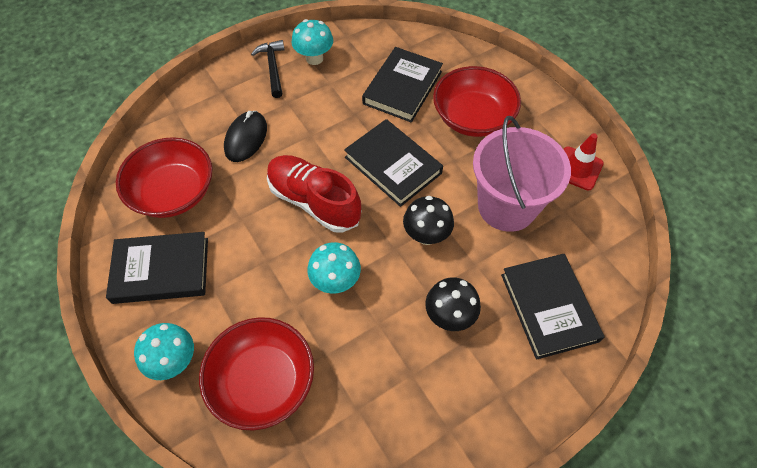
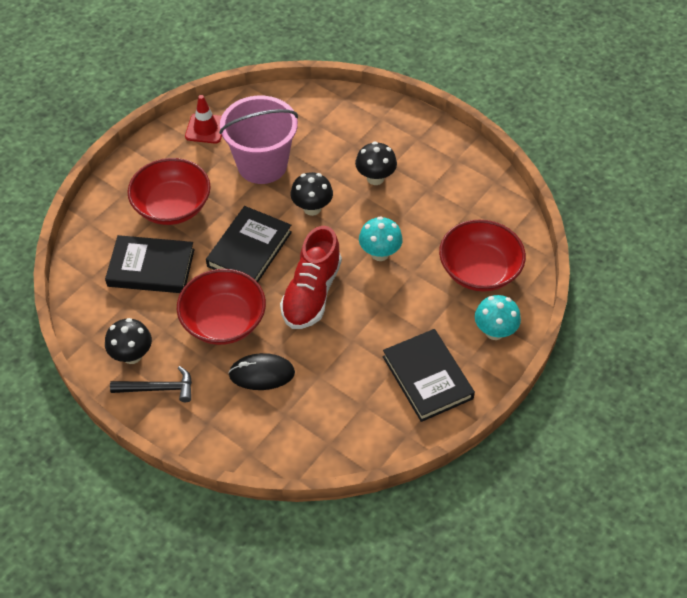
camera: 110 degrees left, 5 degrees down
red bowl [116,137,212,218] -> red bowl moved to [177,269,266,345]
black hammer [251,40,285,98] -> black hammer turned 150 degrees counterclockwise [110,366,192,402]
turquoise mushroom [292,19,333,65] -> black mushroom [105,318,152,364]
black book [501,254,604,360] -> none

